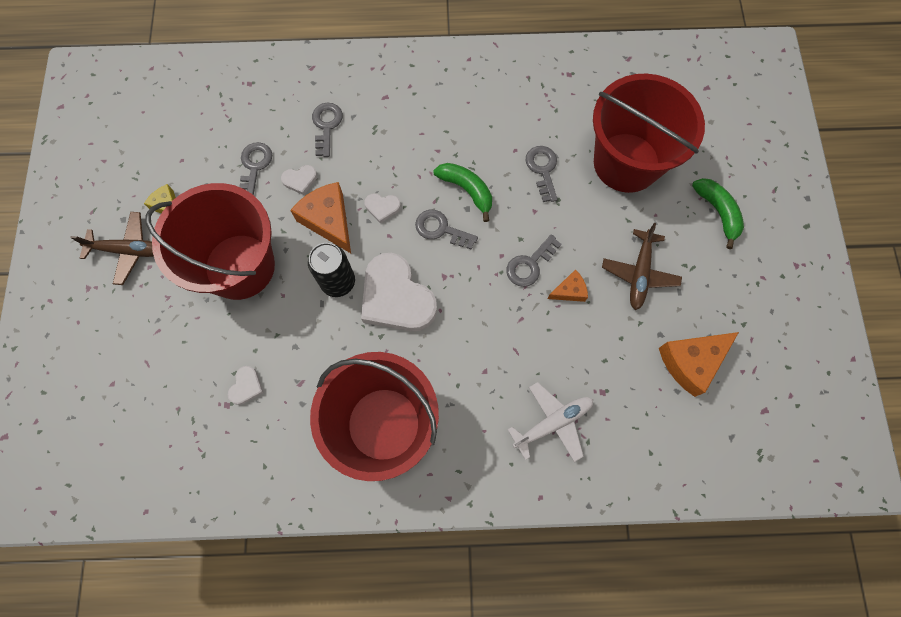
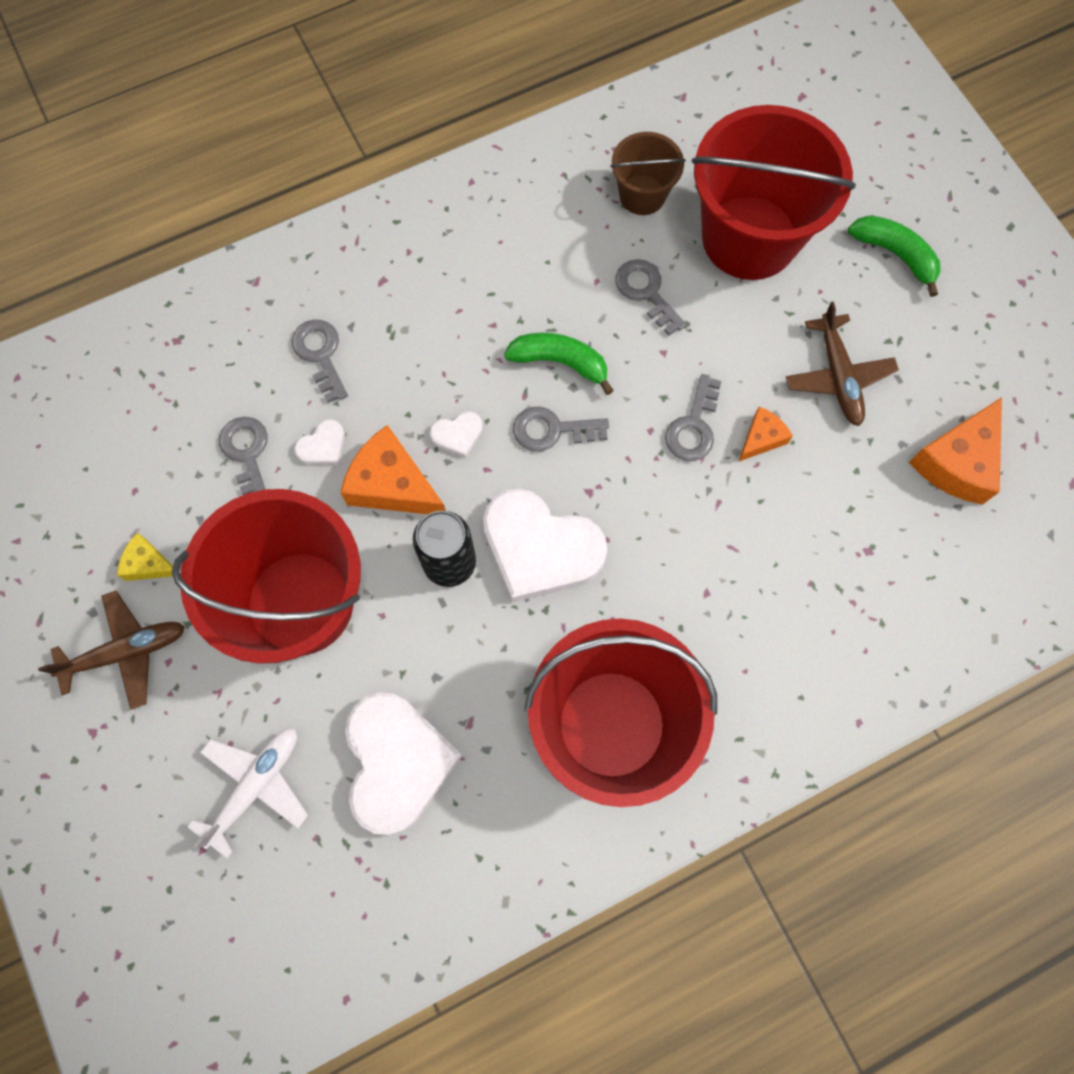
camera: 25 degrees left, 0 degrees up
white heart [228,366,264,405] -> white heart [345,692,463,835], size x2.32
white plane [507,382,593,462] -> white plane moved to [188,728,308,858]
none -> brown bucket [610,132,686,215]

